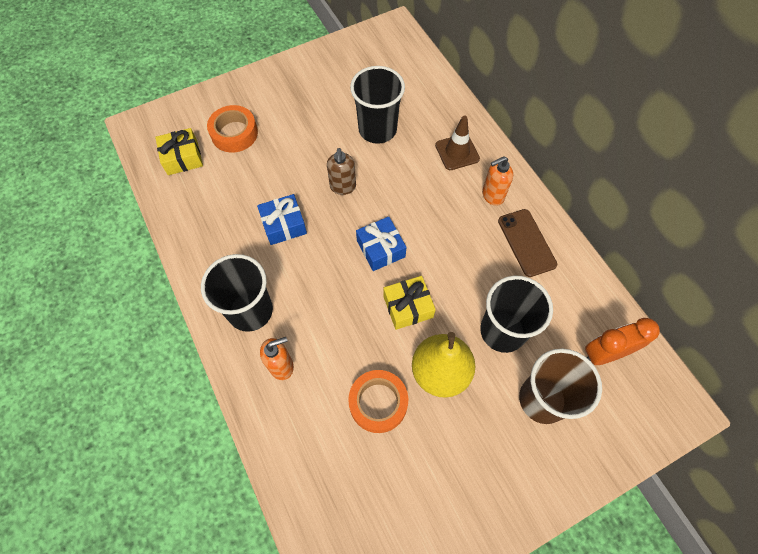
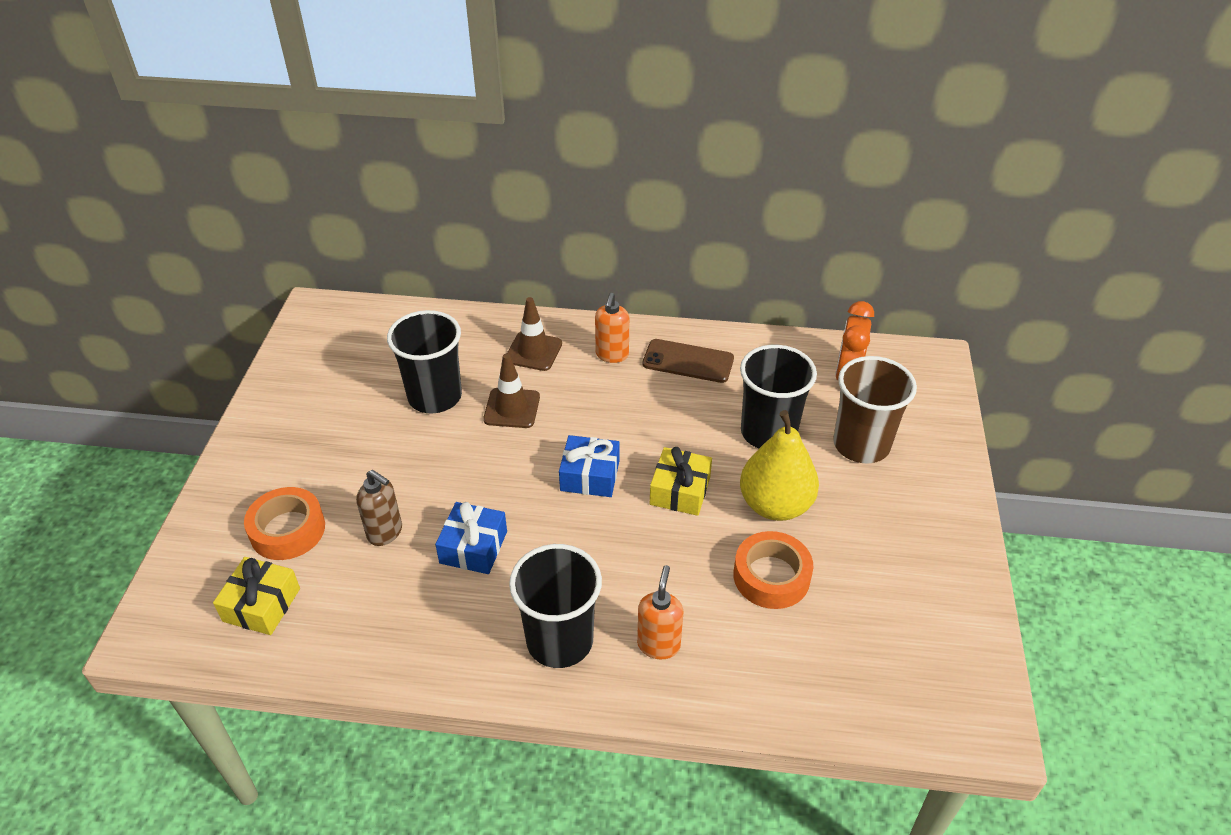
camera: 55 degrees left, 20 degrees down
brown soap dispenser [327,148,356,195] -> brown soap dispenser moved to [356,470,402,546]
none -> brown traffic cone [483,353,540,428]

